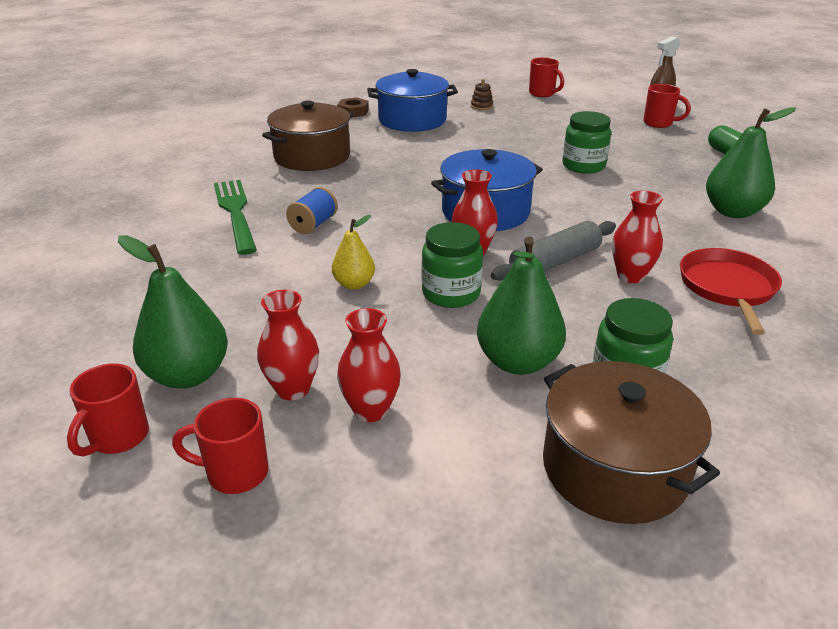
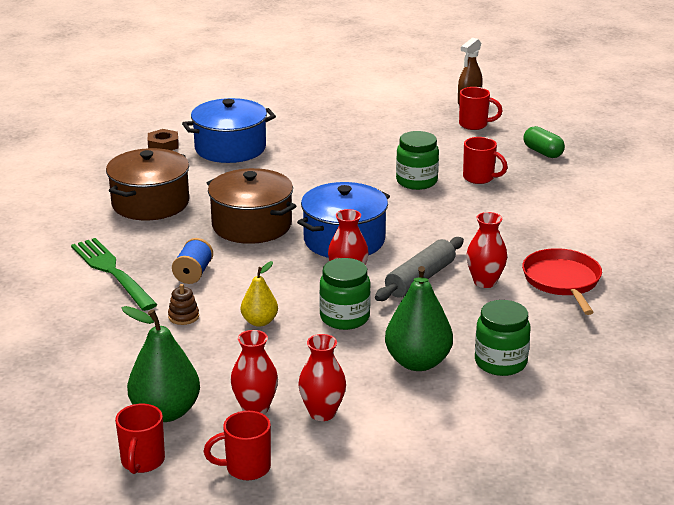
camera: 15 degrees left, 5 degrees down
brown stacking toy [471,79,493,110] -> brown stacking toy moved to [168,284,199,325]
red mug [529,57,564,97] -> red mug moved to [463,137,508,184]
brown pot [543,361,720,524] -> brown pot moved to [207,168,296,244]
green pear [706,107,796,218] -> none

